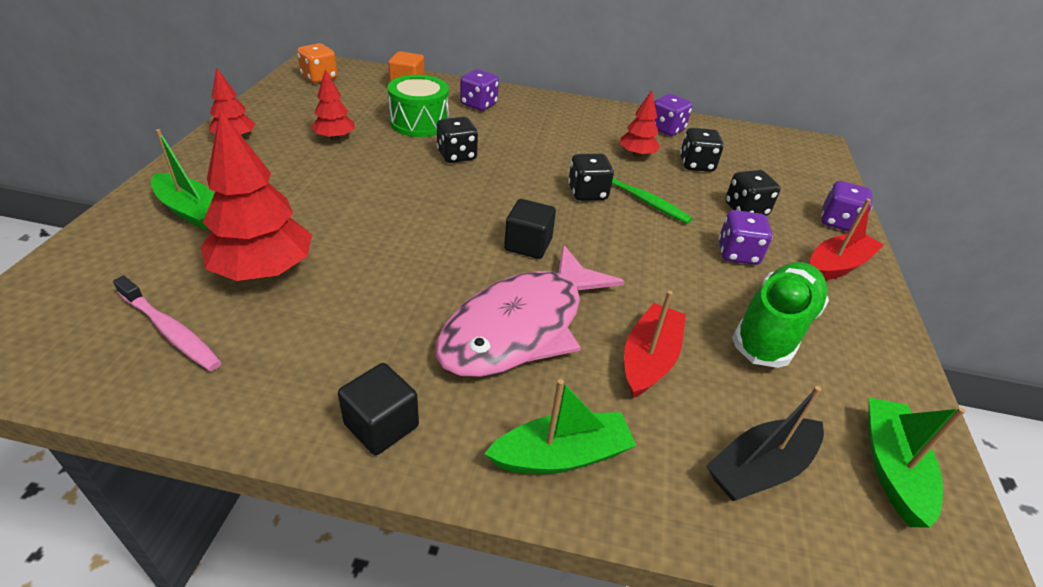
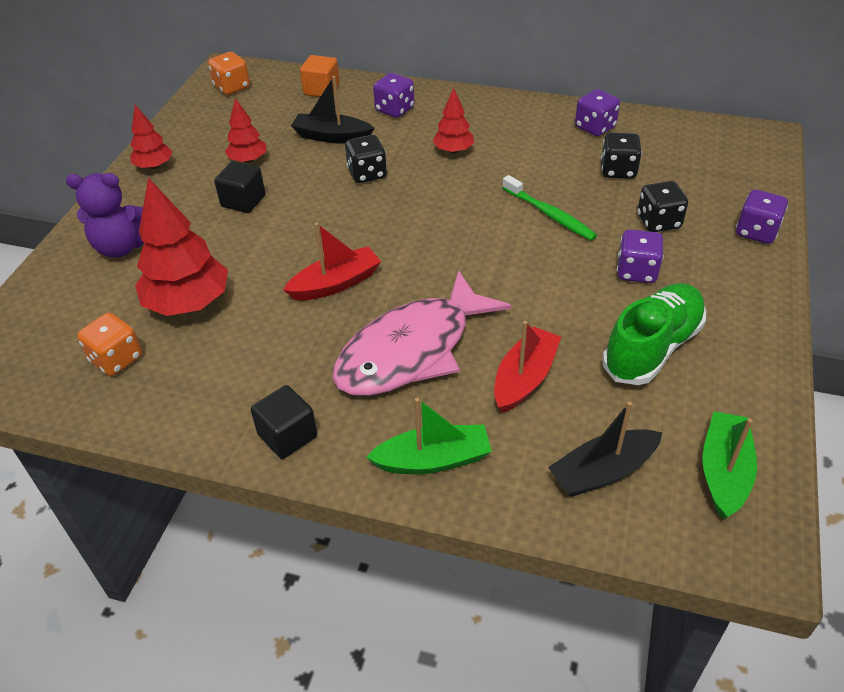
camera: 10 degrees right, 5 degrees up
pink toothbrush [113,276,222,371] -> orange dice [77,313,142,376]
green boat [151,129,214,230] -> purple teddy bear [66,173,144,258]
green drum [388,75,449,137] -> black boat [291,76,374,143]
black cube [504,199,556,259] -> black cube moved to [214,161,265,213]
black dice [568,153,614,201] -> none
red tree [620,90,660,157] -> red tree moved to [433,88,474,153]
red boat [810,199,883,280] -> red boat moved to [283,222,381,301]

